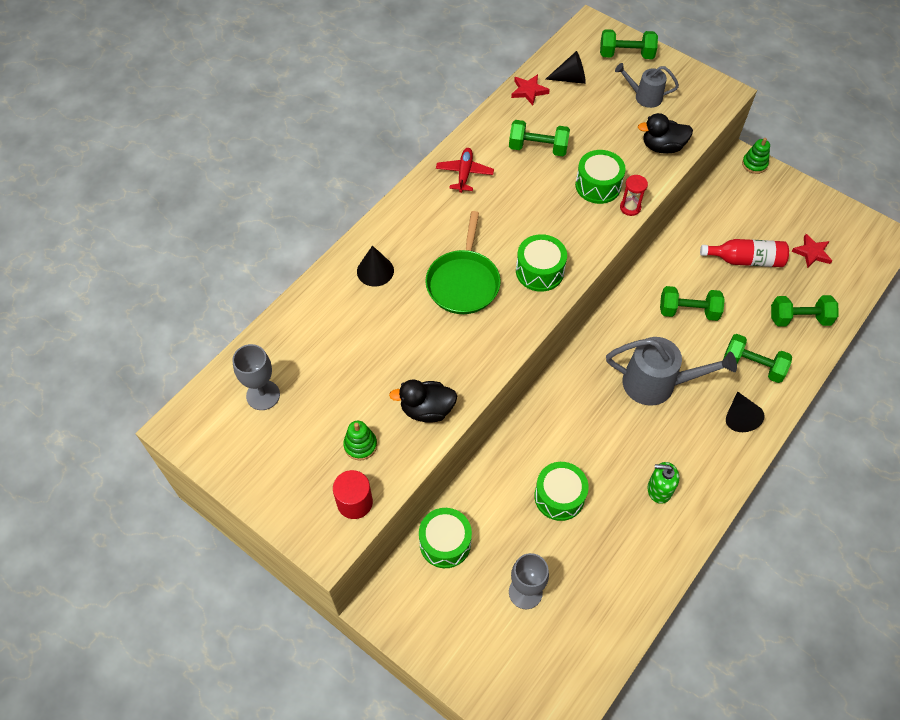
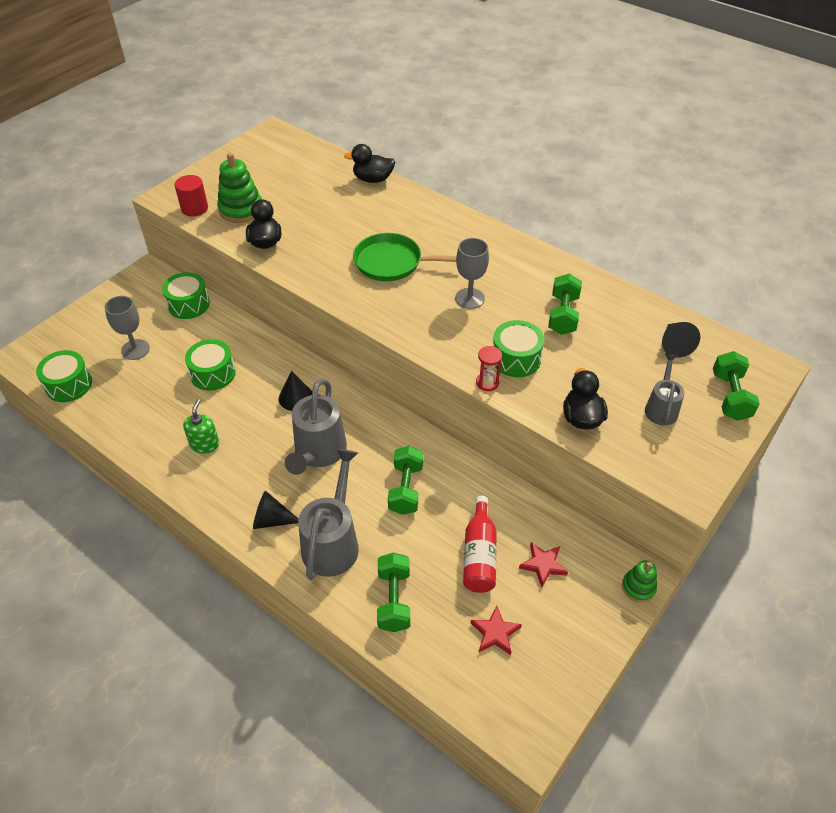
camera: 90 degrees right, 10 degrees down
grey goblet [232,344,280,410] -> grey goblet moved to [455,238,489,309]
green stacking toy [343,421,377,461] -> green stacking toy [217,153,262,223], size x1.71
black cone [357,245,394,287] -> black cone moved to [279,371,312,411]
red plane [436,148,494,193] -> none
red star [511,74,550,105] -> red star moved to [519,542,568,587]
green drum [516,234,567,292] -> green drum moved to [36,350,92,402]
green dumbbell [723,334,792,383] -> grey watering can [298,449,359,580]
none -> black duck [344,144,395,183]

